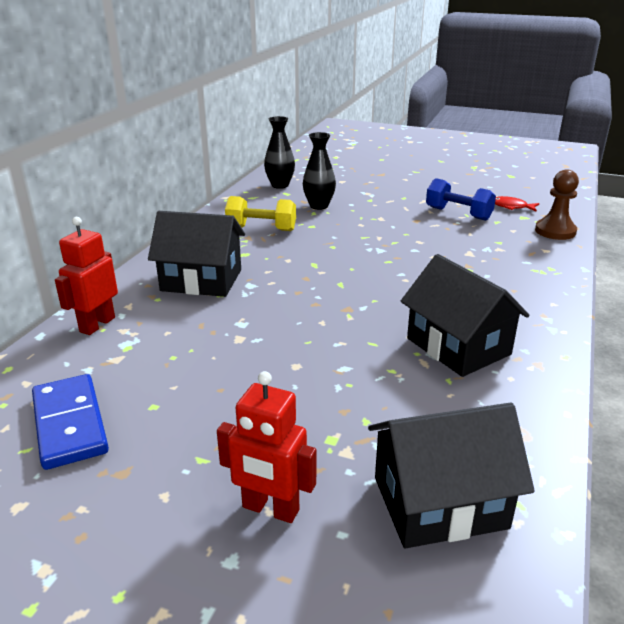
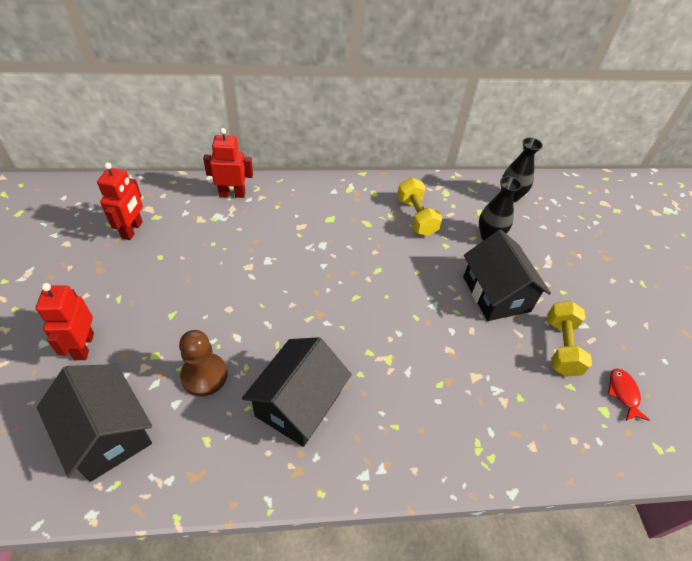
camera: 60 degrees right, 20 degrees up
blue domino [32,374,109,470] -> red robot [97,162,143,240]
black house [148,211,245,297] -> black house moved to [463,230,551,321]
blue dumbbell [426,178,496,221] -> yellow dumbbell [547,301,592,377]
brown pawn [535,169,579,240] -> brown pawn moved to [179,330,227,397]

